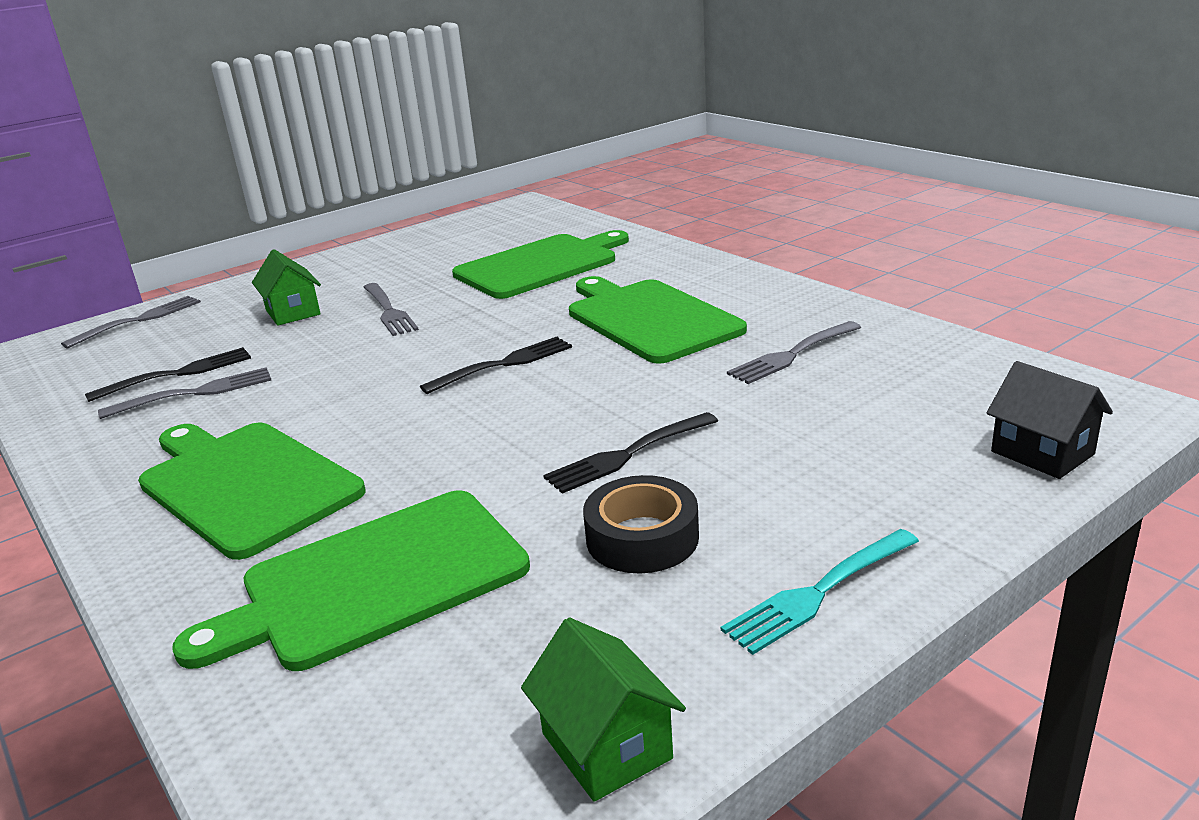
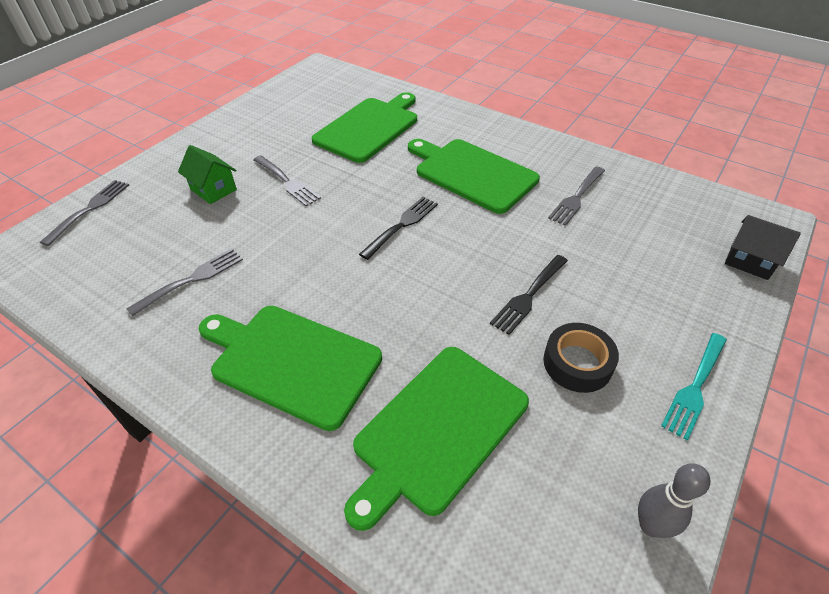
camera: 20 degrees left, 20 degrees up
black fork [85,347,251,402] -> none
green house [521,617,686,802] -> grey bowling pin [638,463,711,538]

